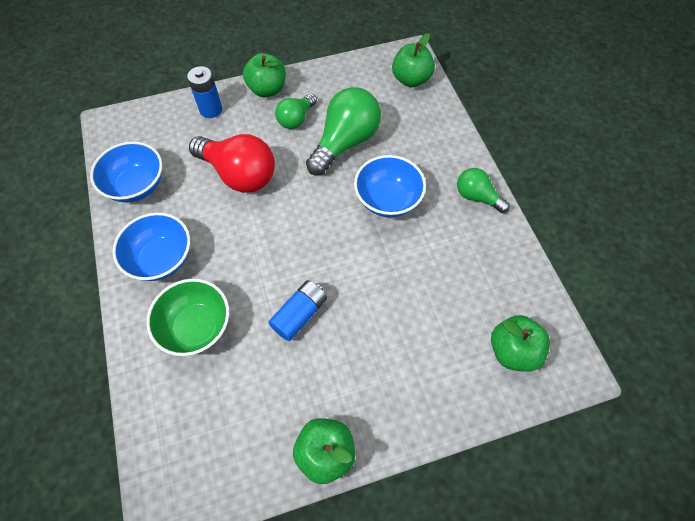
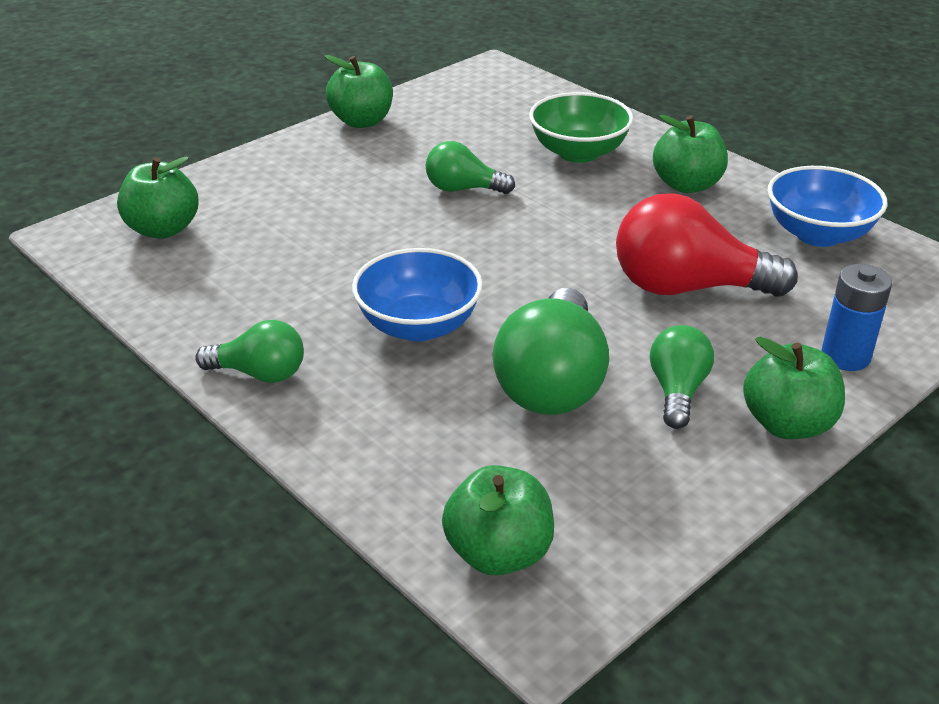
camera: 155 degrees right, 25 degrees down
blue bowl [112,212,190,281] -> green apple [653,115,728,193]
blue battery [268,280,327,341] -> green light bulb [426,141,515,194]

